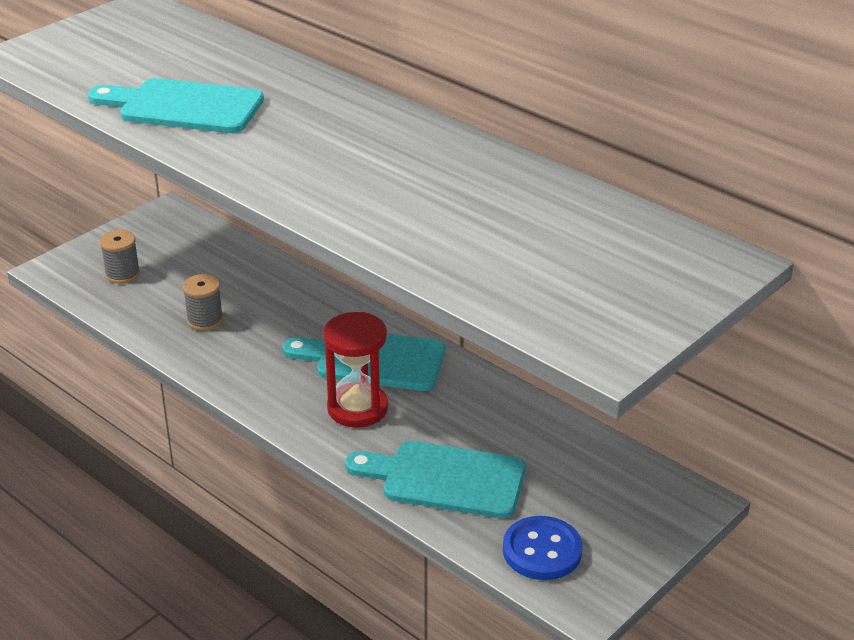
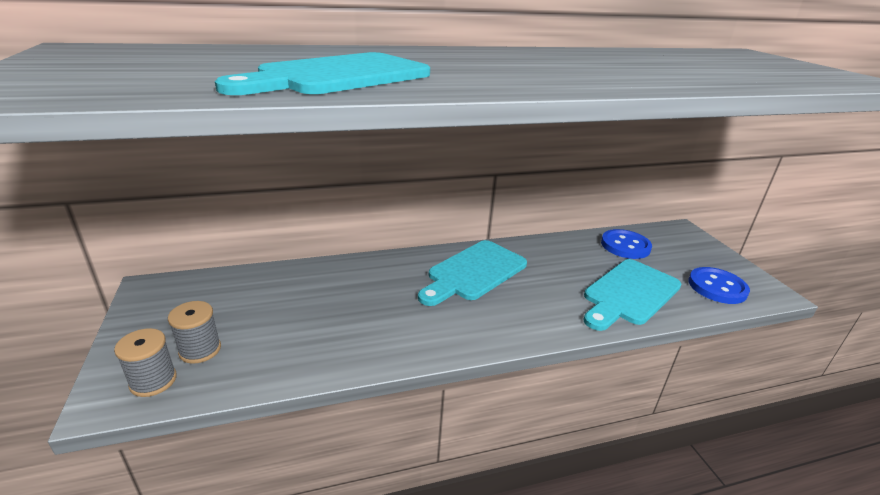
camera: 60 degrees left, 5 degrees down
grey spool [183,274,223,331] -> grey spool moved to [114,328,177,397]
red hourglass [323,312,388,428] -> none
none -> blue button [601,229,652,259]

